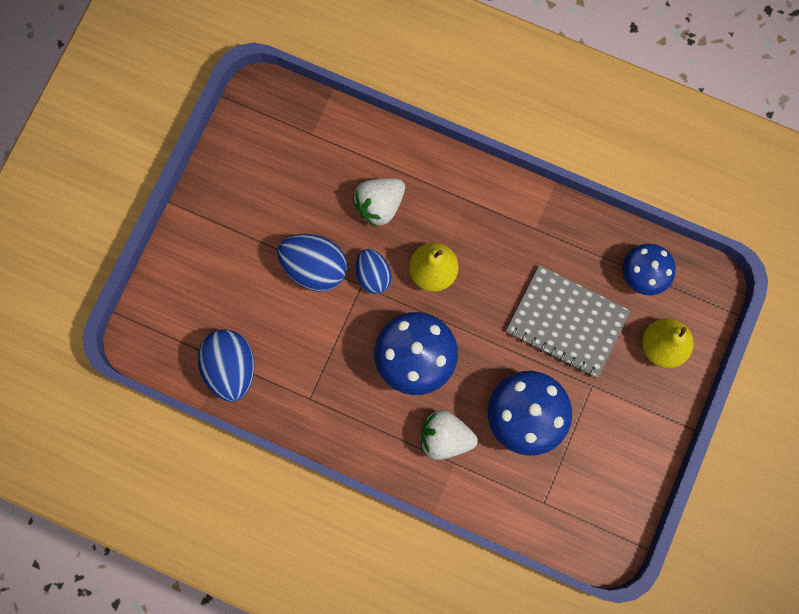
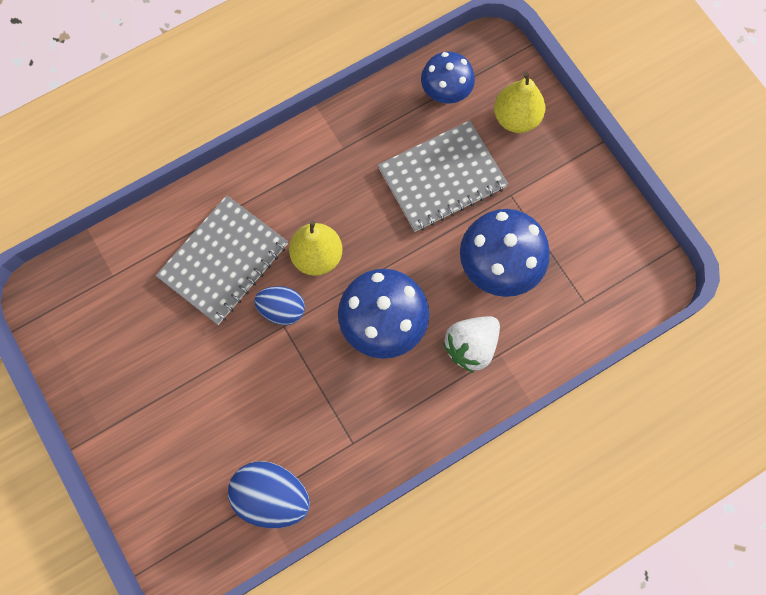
camera: 55 degrees left, 5 degrees down
blue egg [277,234,347,292] -> none
white strawberry [353,178,405,227] -> grey notebook [155,195,288,325]

